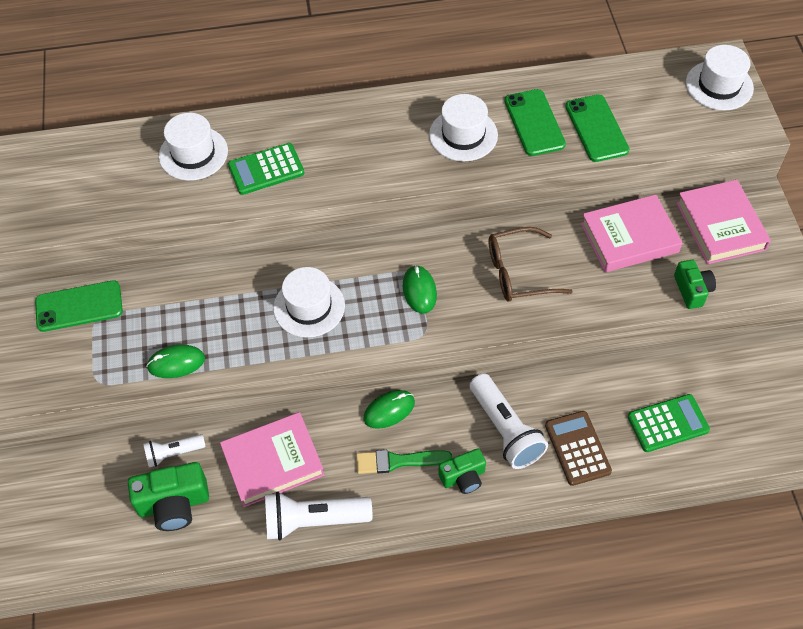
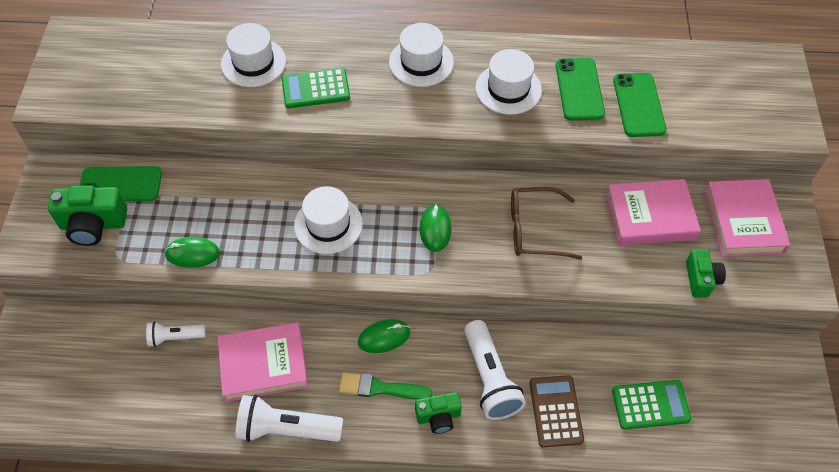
camera: 10 degrees right, 0 degrees up
green camera [128,462,209,531] -> green camera moved to [48,185,127,246]
white hat [686,45,754,111] -> white hat moved to [389,23,454,87]

